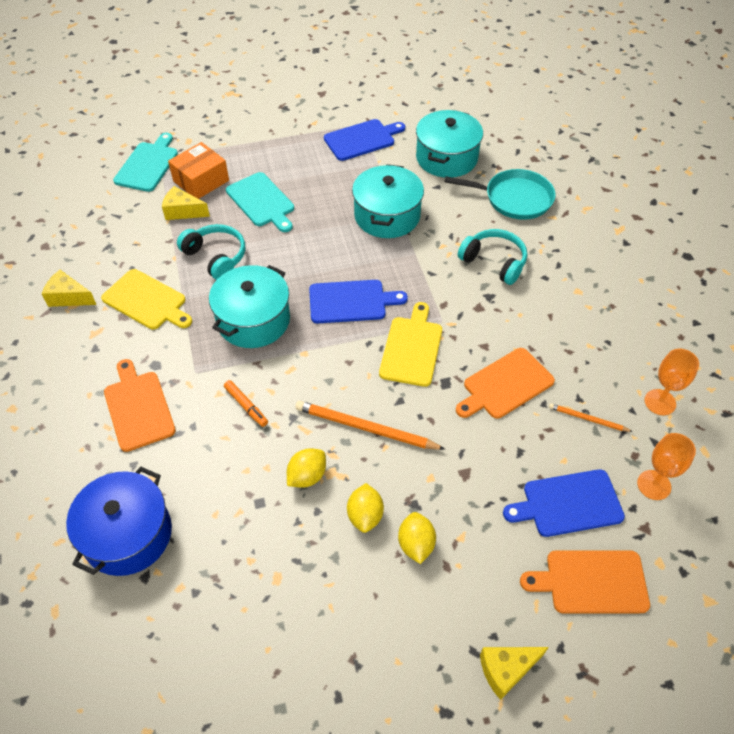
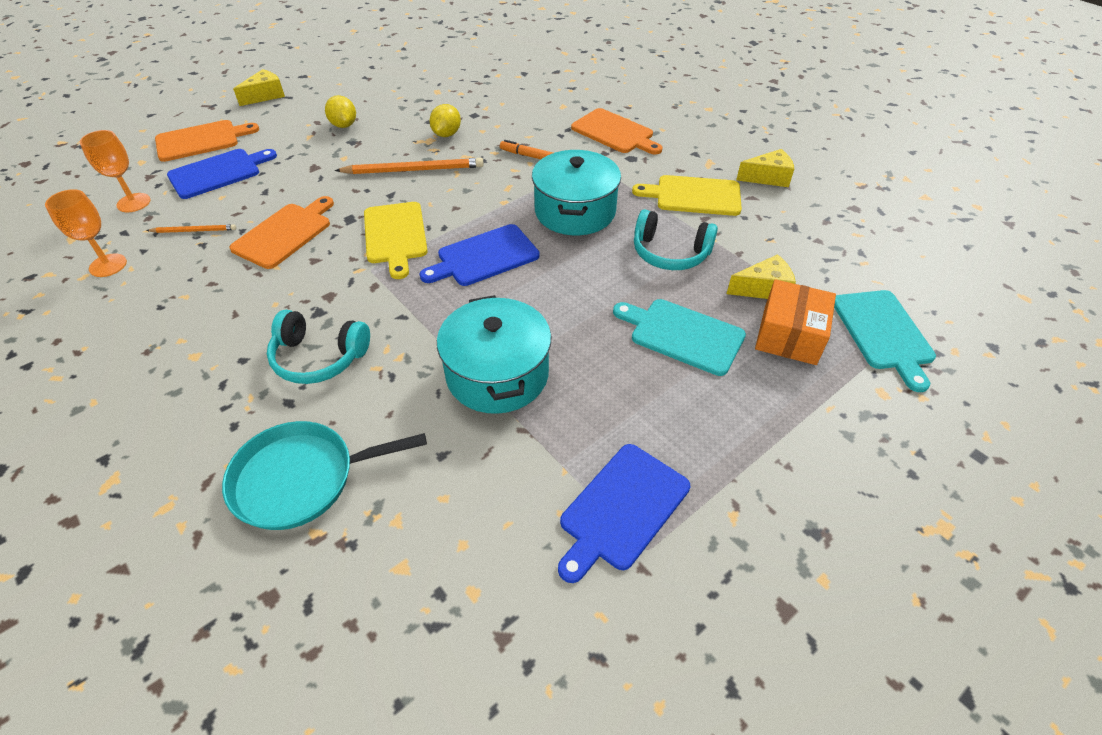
camera: 155 degrees right, 5 degrees down
blue pot [66,467,172,576] -> none
yellow lemon [347,483,384,533] -> none
turquoise pot [416,110,483,177] -> none

